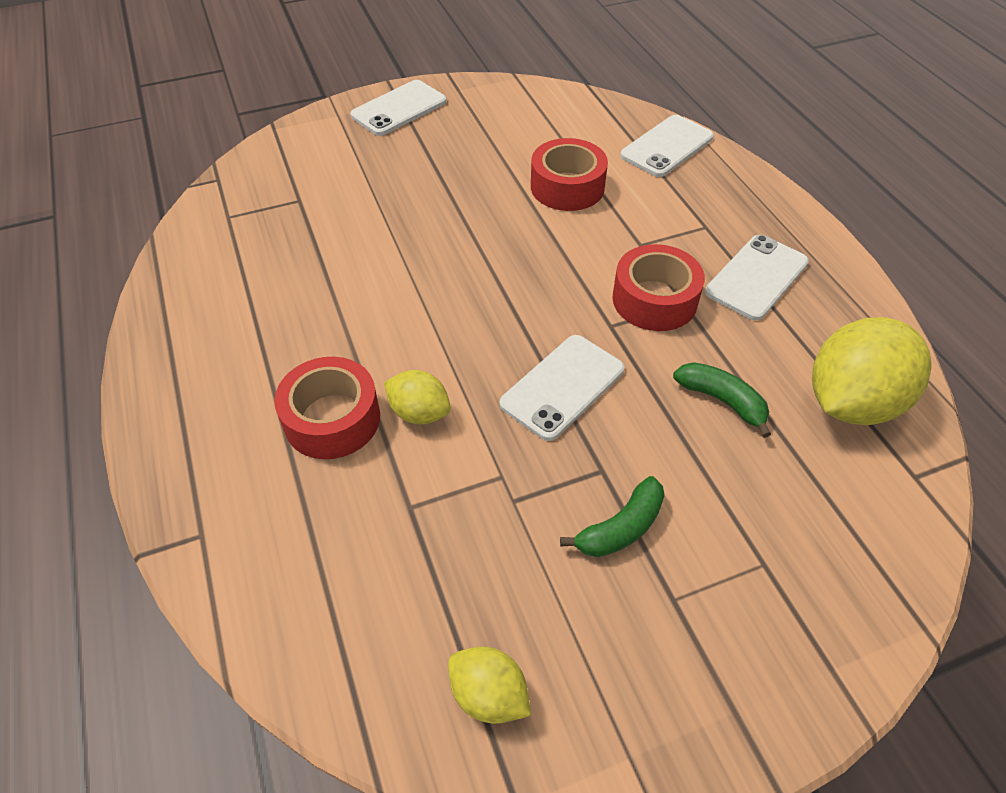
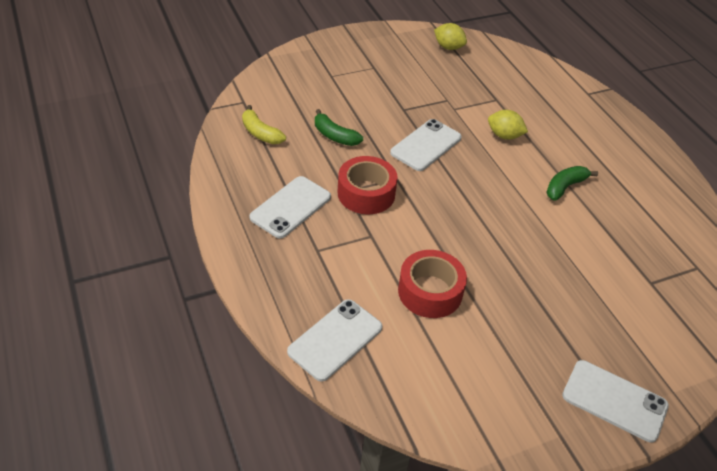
camera: 175 degrees right, 5 degrees down
red tape [274,357,380,459] -> none
white phone [350,80,446,136] -> white phone turned 75 degrees clockwise [562,360,669,442]
green banana [560,476,665,557] -> green banana moved to [546,166,598,201]
yellow lemon [812,317,932,425] -> yellow banana [242,105,286,144]

